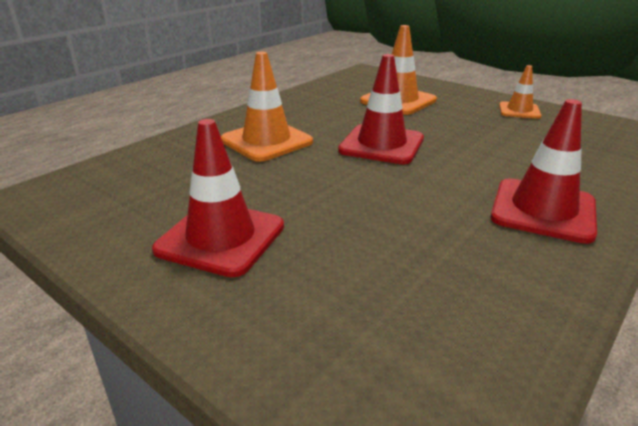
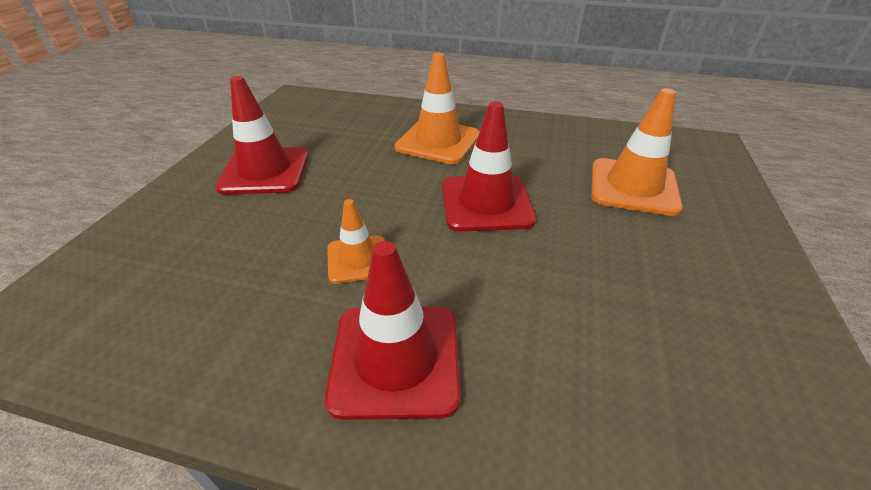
camera: 65 degrees right, 10 degrees up
orange traffic cone [499,65,541,119] -> orange traffic cone moved to [327,199,385,284]

